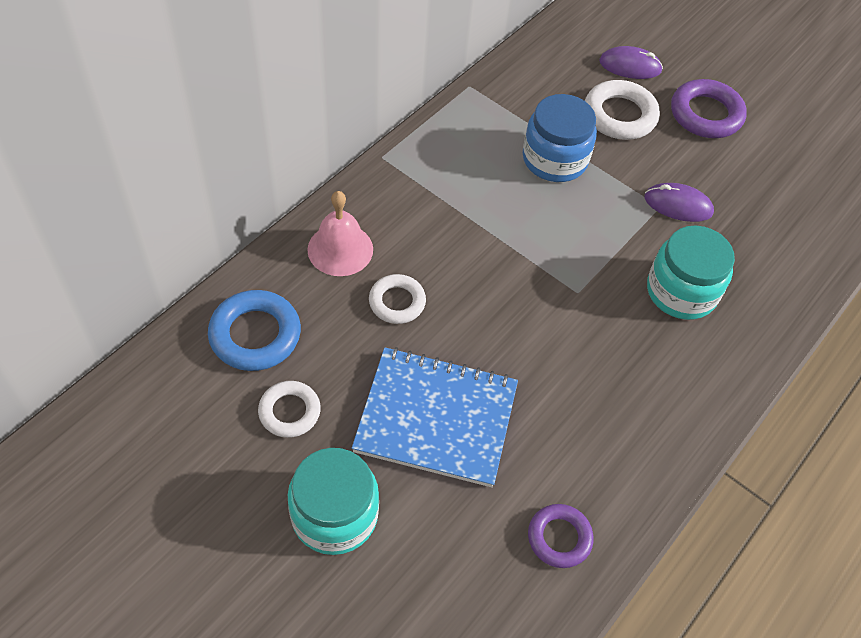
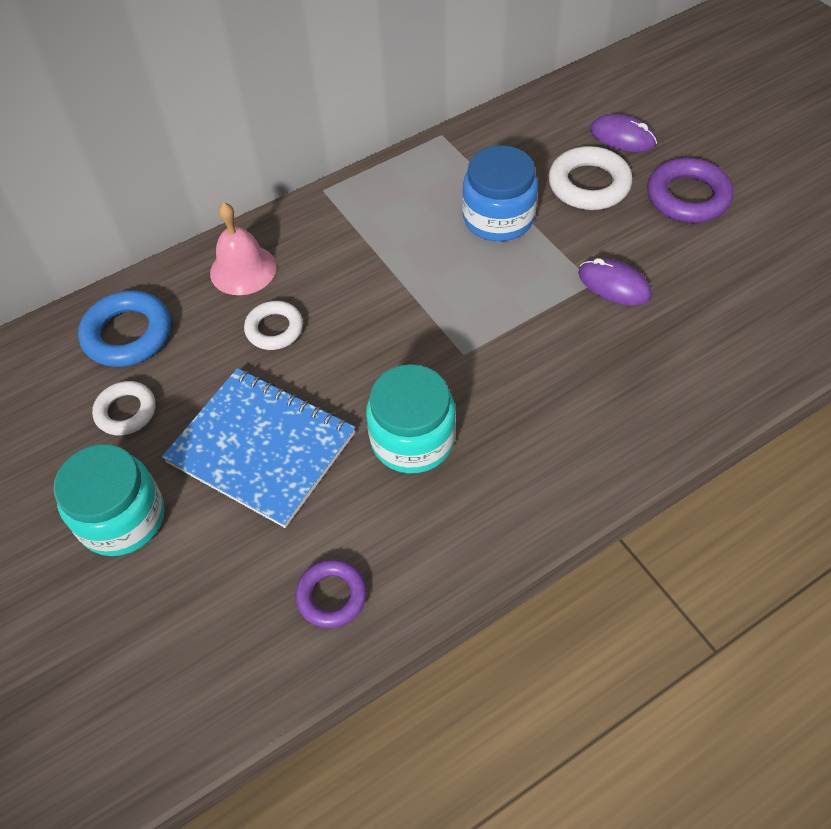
camera: 25 degrees right, 0 degrees up
turquoise jar [647,226,735,320] -> turquoise jar moved to [366,364,456,473]

